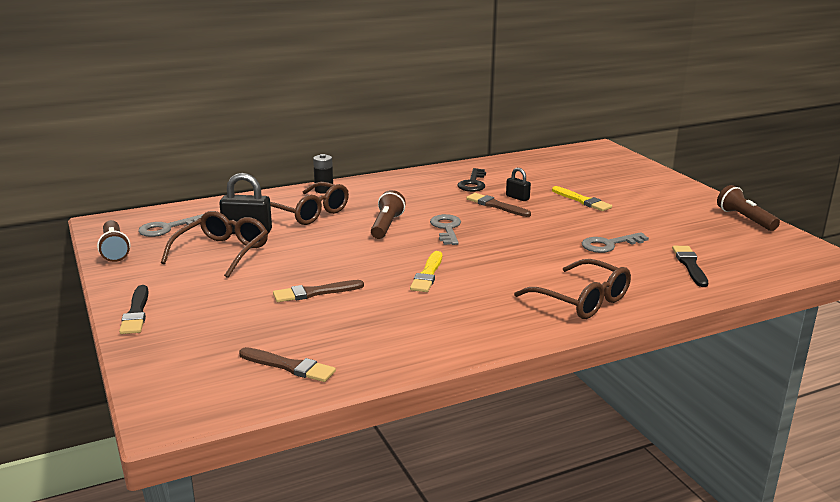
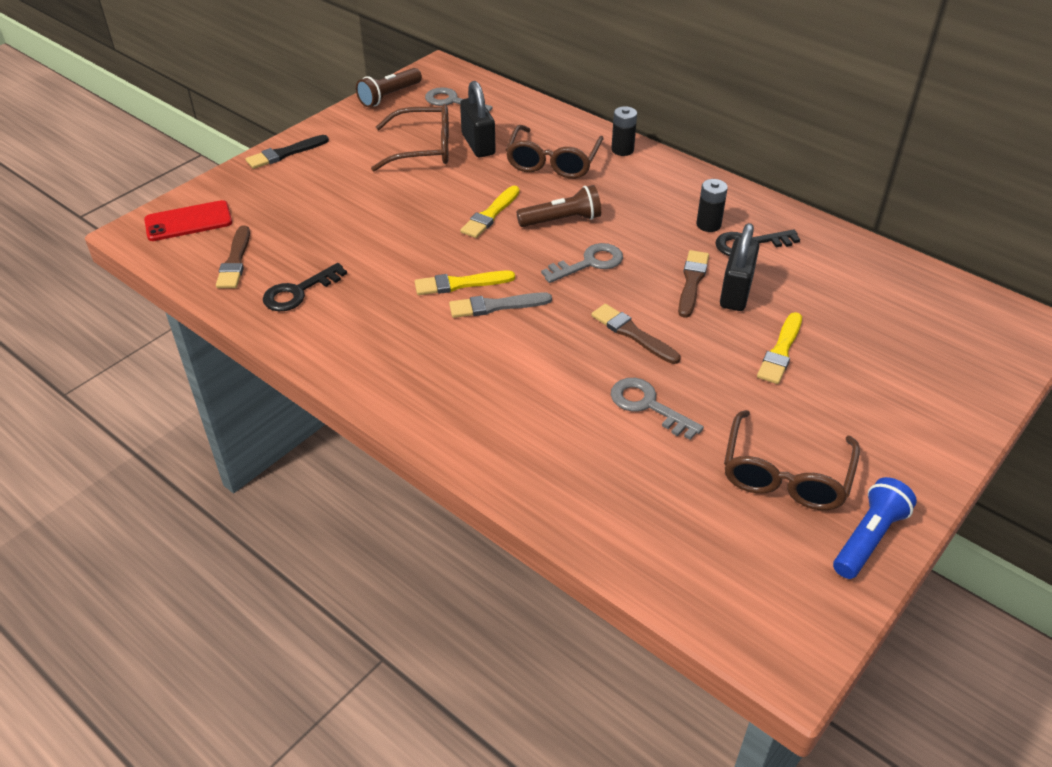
camera: 65 degrees right, 20 degrees up
brown brush [273,280,364,302] -> brown brush moved to [591,304,680,364]
black padlock [506,168,531,201] -> black padlock [720,223,759,311], size x1.78
brown glasses [514,259,631,319] -> brown glasses moved to [724,410,860,510]
black brush [672,246,708,287] -> none
brown flashlight [717,185,780,231] -> blue flashlight [833,477,917,579]
none -> red phone [144,200,232,241]
none -> black key [263,263,347,311]
none -> grey brush [449,292,552,318]
none -> yellow brush [460,186,520,238]
none -> black battery [696,179,728,232]

